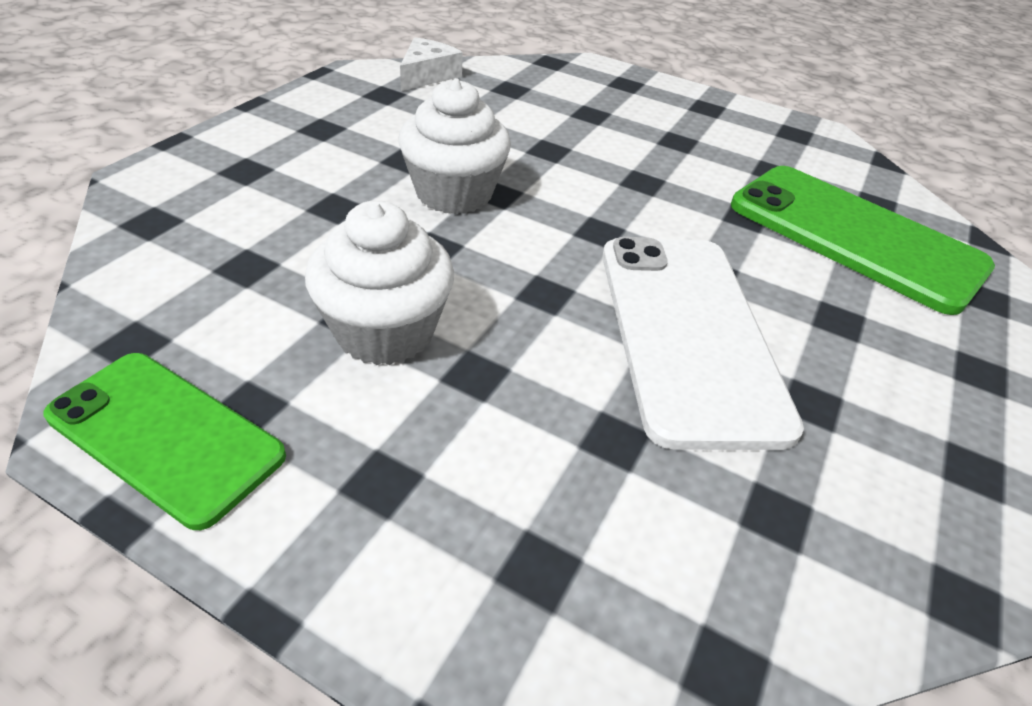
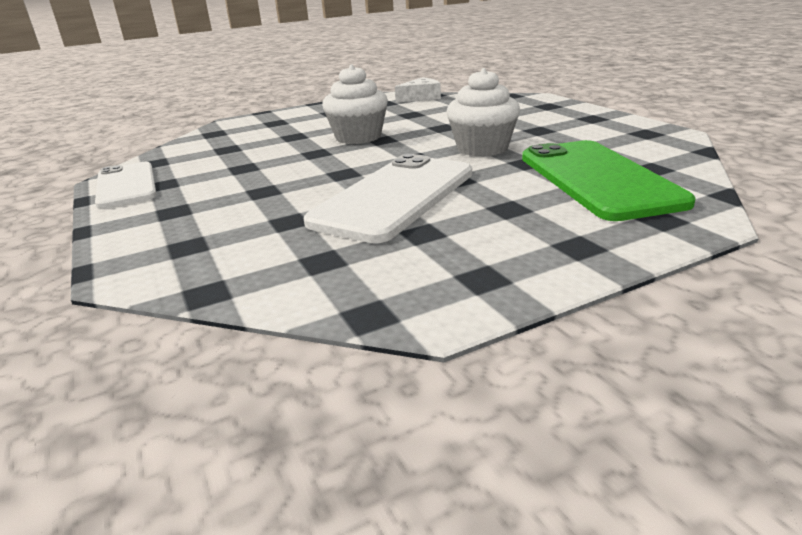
camera: 40 degrees right, 15 degrees down
green phone [43,353,286,530] -> white phone [95,162,157,208]
white cupcake [305,200,454,365] -> white cupcake moved to [446,68,520,157]

